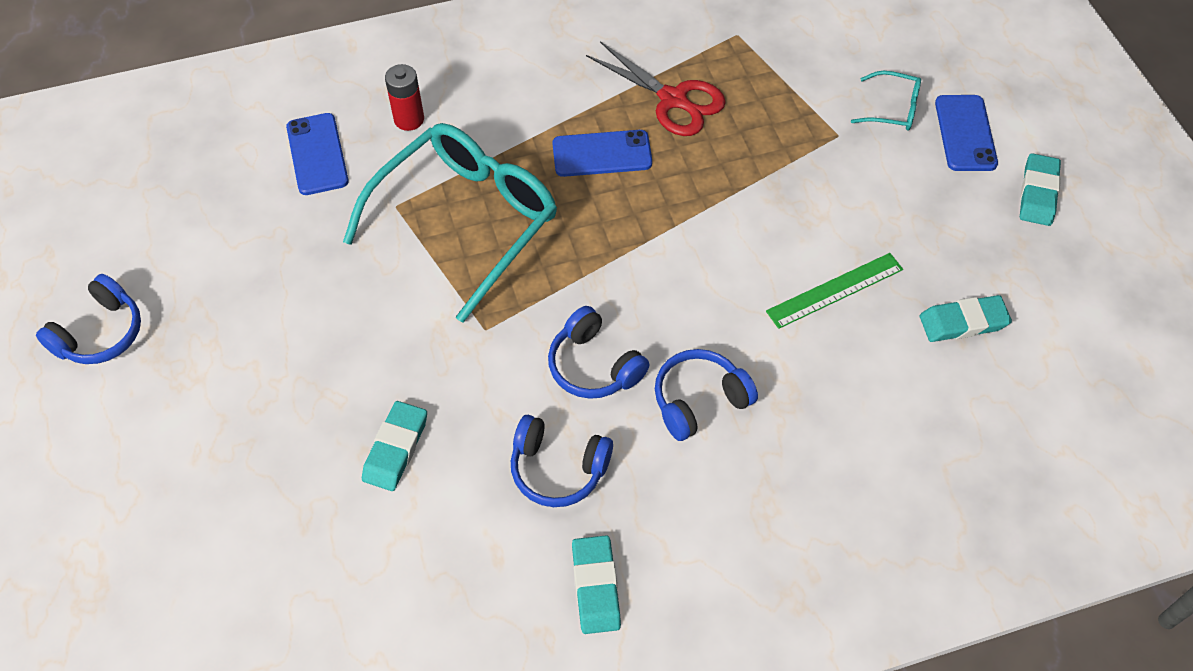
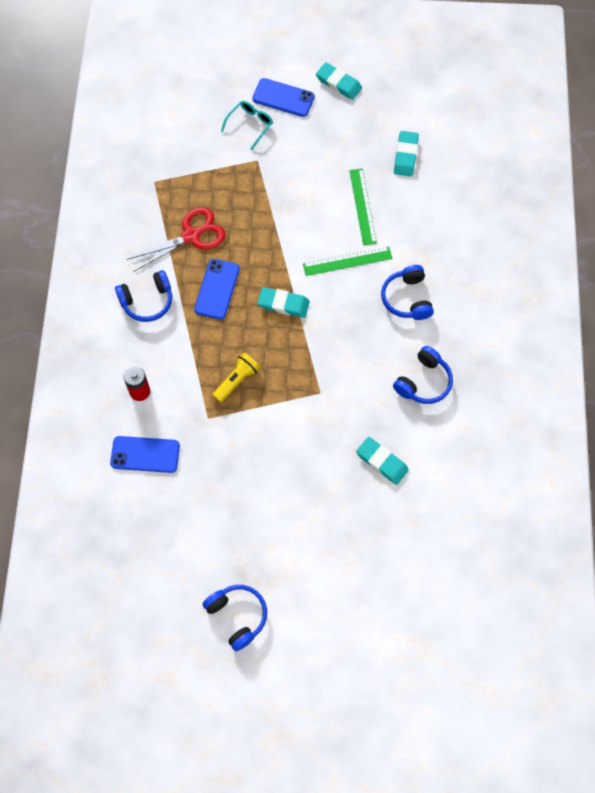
camera: 70 degrees left, 10 degrees up
turquoise glasses [343,123,557,323] -> yellow flashlight [212,353,260,403]
blue headphones [548,306,649,399] -> blue headphones moved to [115,270,172,322]
turquoise eraser [572,535,621,634] -> turquoise eraser moved to [258,287,310,318]
none -> green ruler [303,247,393,276]

